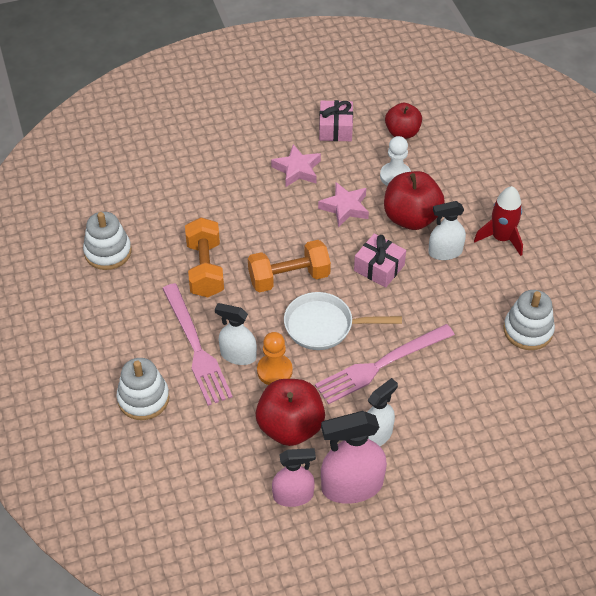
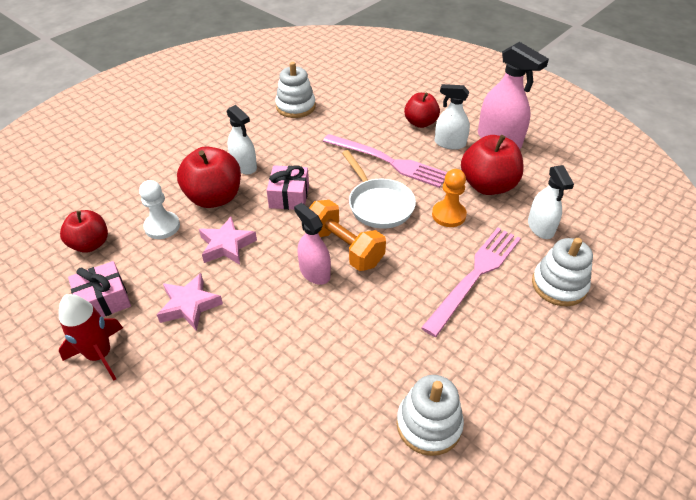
camera: 120 degrees left, 5 degrees down
orange dumbbell [185,217,224,297] -> none
white spray bottle [215,303,257,365] -> white spray bottle moved to [528,165,574,239]
pink spray bottle [272,448,316,507] -> pink spray bottle moved to [294,203,331,285]
red rocket [474,186,523,256] -> red rocket moved to [59,294,123,381]
none -> red apple [404,93,440,128]

